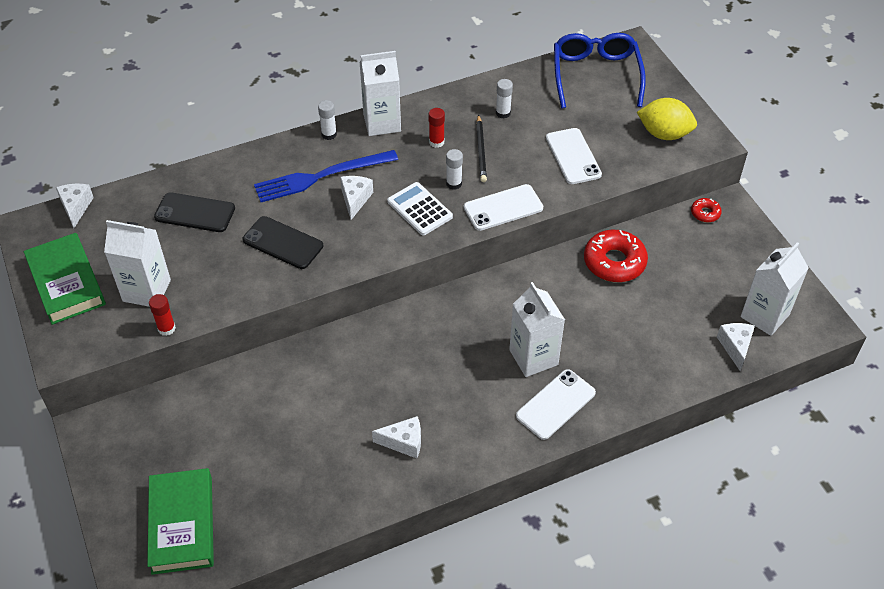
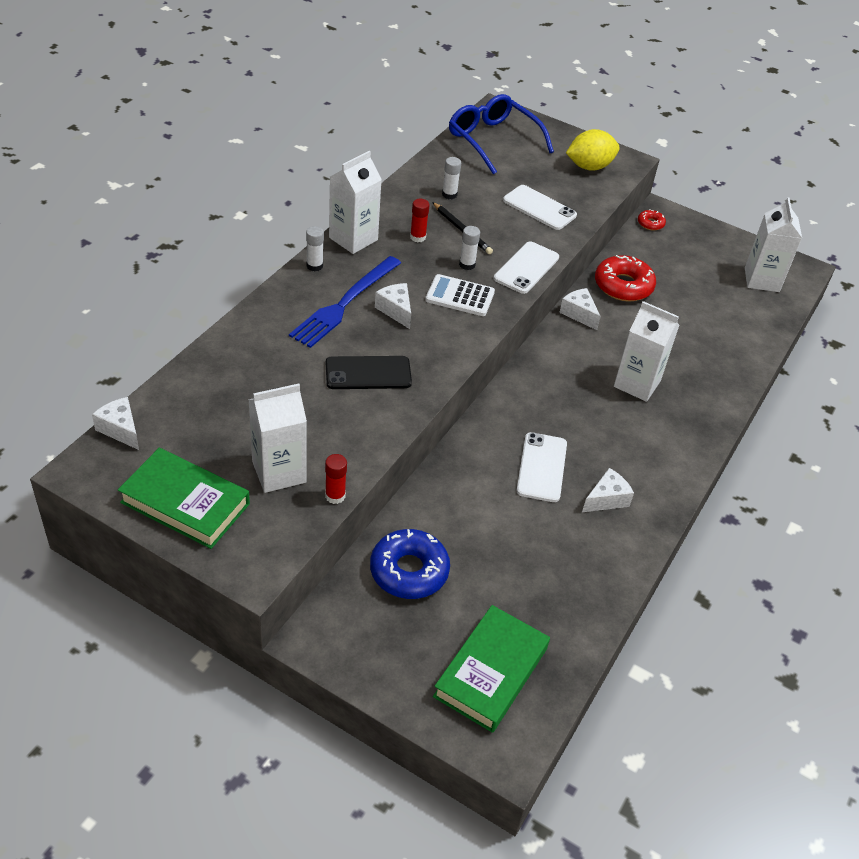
camera: 40 degrees left, 5 degrees down
green book [147,468,214,575] -> green book turned 75 degrees clockwise [433,605,550,733]
black phone [154,192,235,232] -> none
white phone [516,369,596,440] -> white phone moved to [517,432,567,502]
white cheese [717,323,755,371] -> white cheese moved to [559,288,601,330]
none -> blue donut [370,529,450,599]

